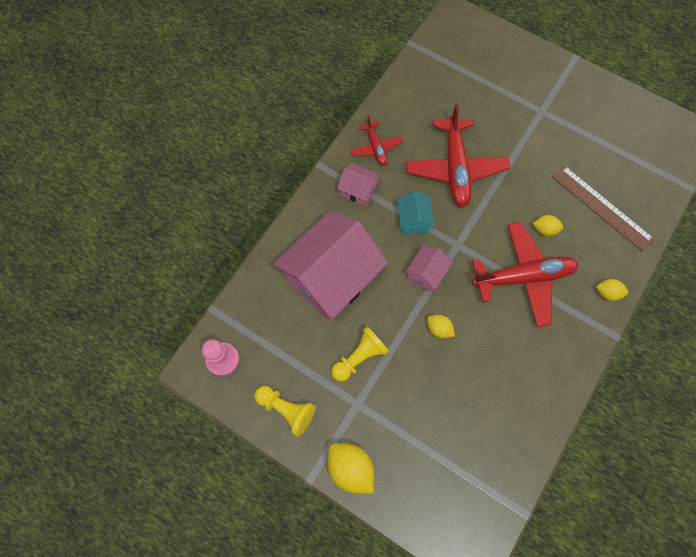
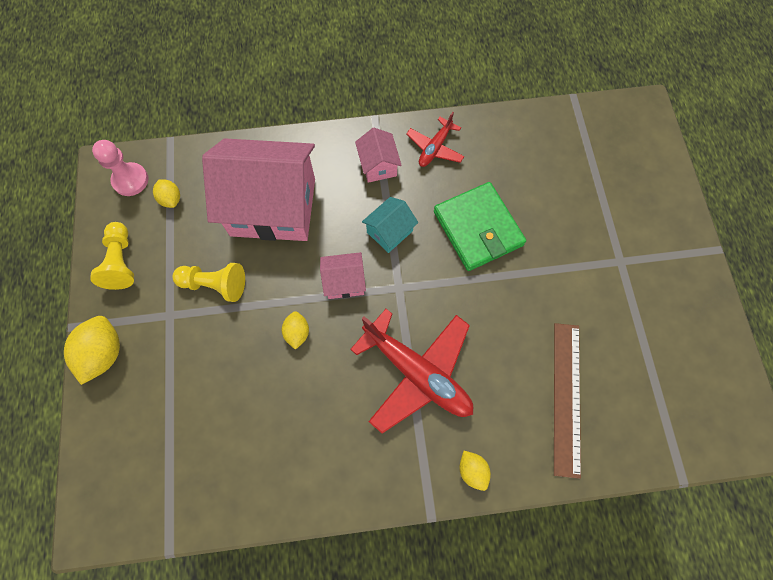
camera: 50 degrees right, 0 degrees up
red plane [406,104,510,208] -> green wallet [434,182,526,271]
yellow lemon [532,215,563,236] -> yellow lemon moved to [153,179,180,208]

